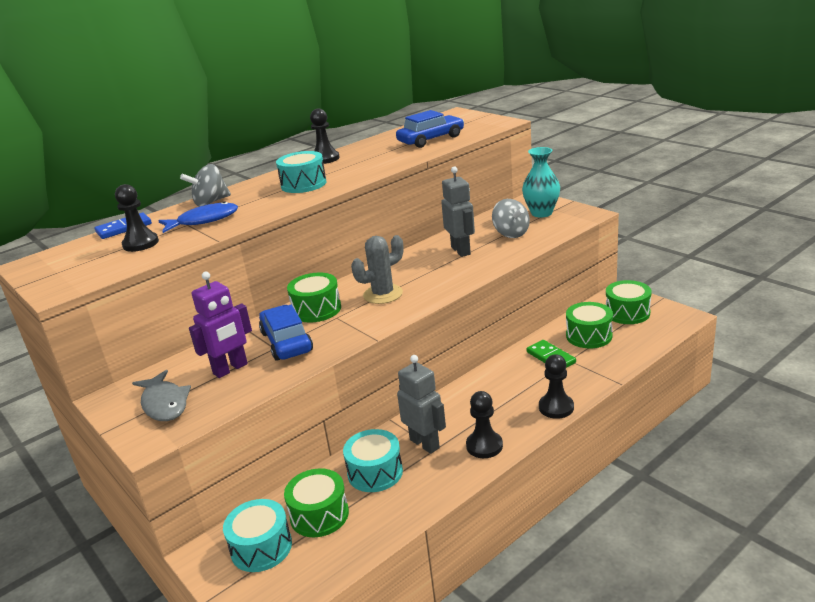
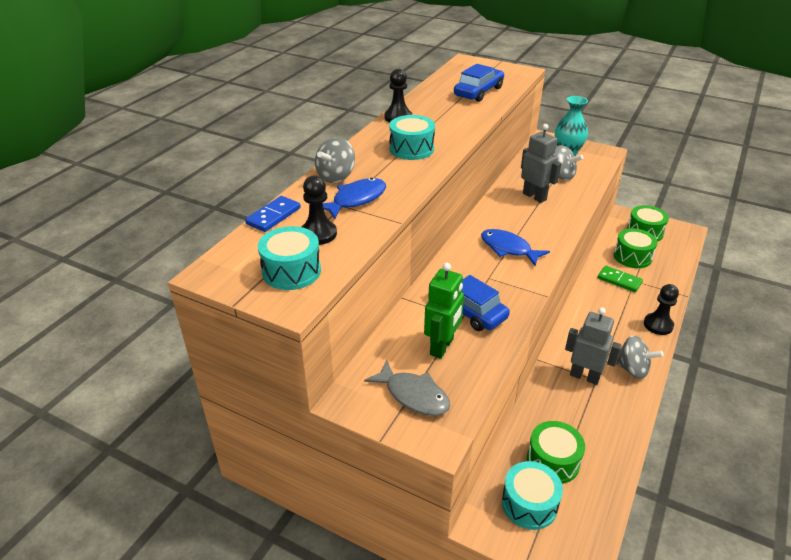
camera: 25 degrees left, 10 degrees up
purple robot [189,272,252,378] -> green robot [424,263,464,359]
green drum [287,272,341,323] -> none
turquoise drum [343,429,403,492] -> turquoise drum moved to [258,226,321,290]
grey cactus [351,235,404,304] -> blue fish [481,229,550,266]
black pawn [466,391,503,458] -> grey spinning top [616,335,664,379]

